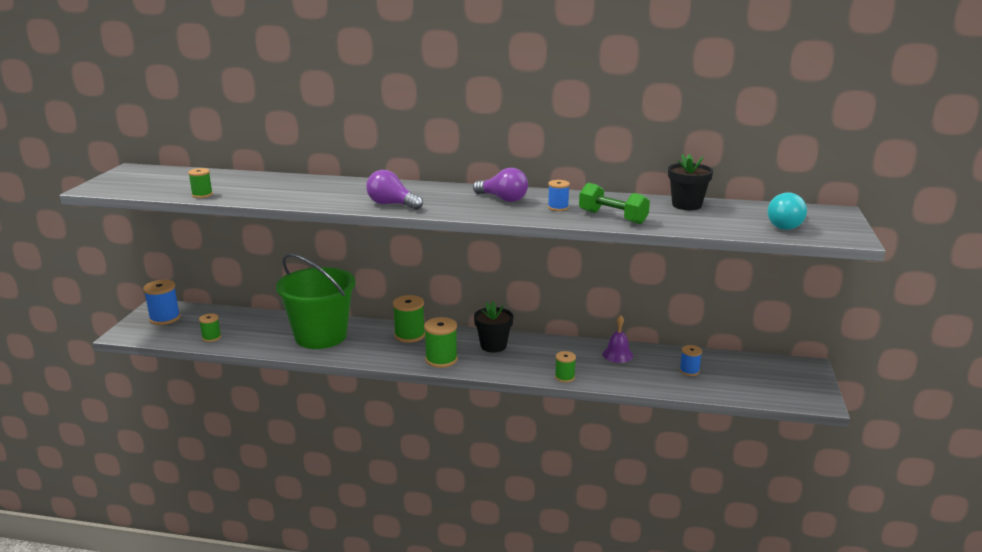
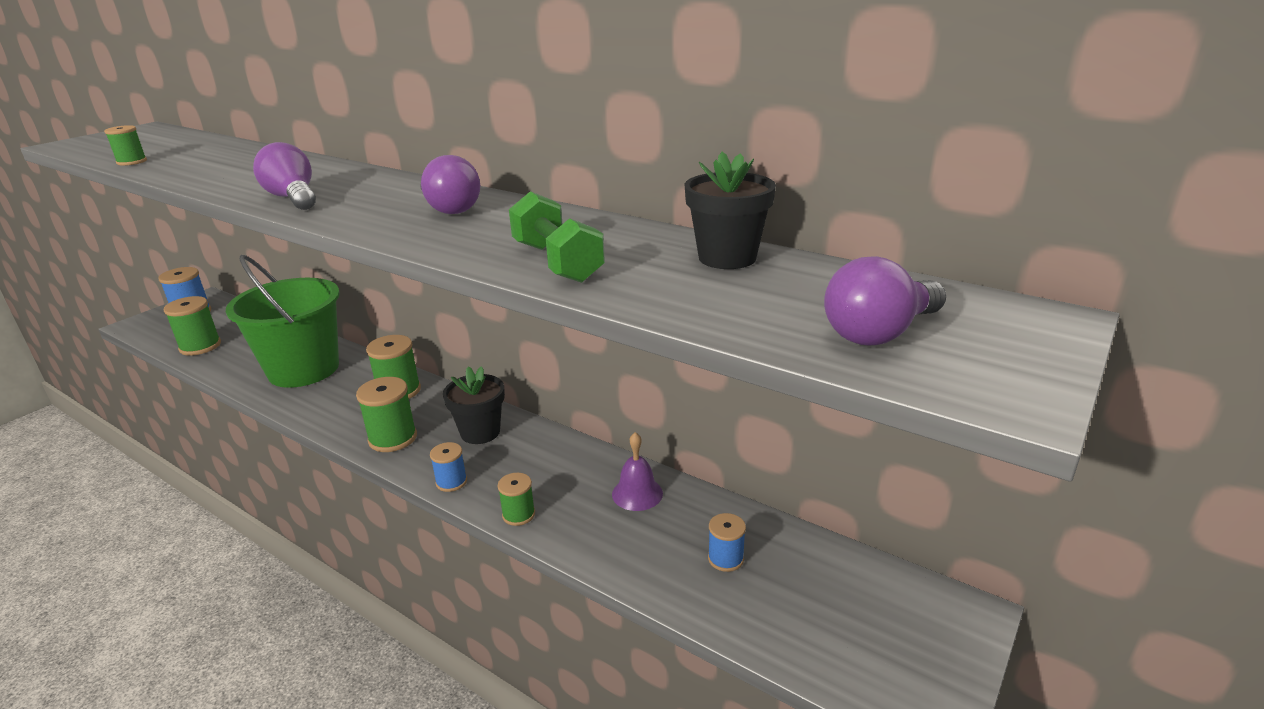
camera: 25 degrees right, 5 degrees up
green spool [199,313,221,342] -> green spool [164,296,221,356], size x1.67
blue spool [548,180,570,211] -> blue spool moved to [430,442,467,492]
turquoise light bulb [767,192,807,230] -> purple light bulb [824,256,946,345]

